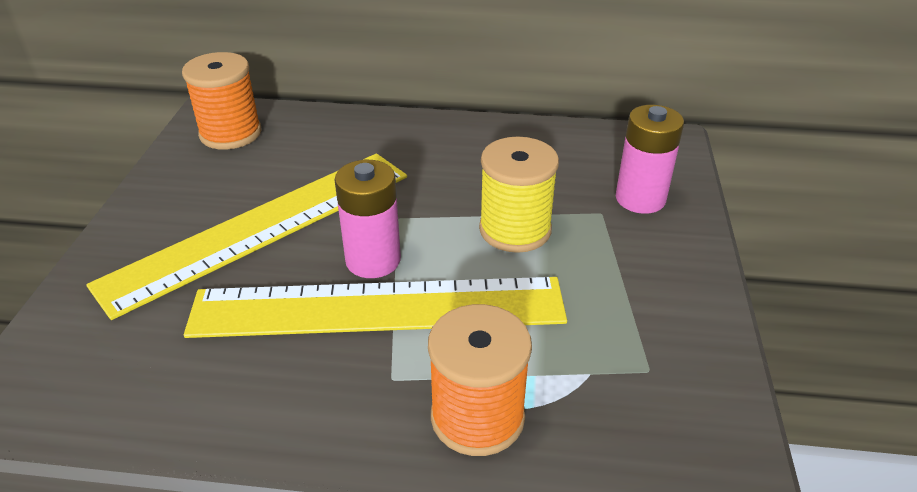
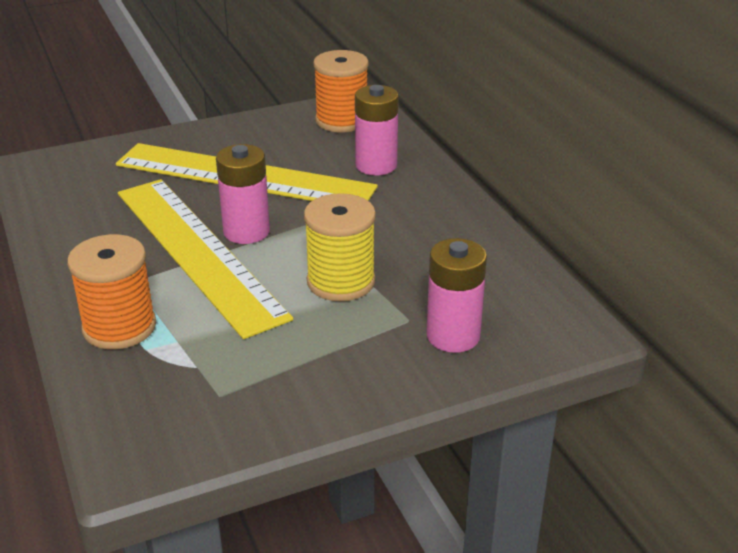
camera: 60 degrees right, 5 degrees down
none -> pink battery [355,85,399,176]

